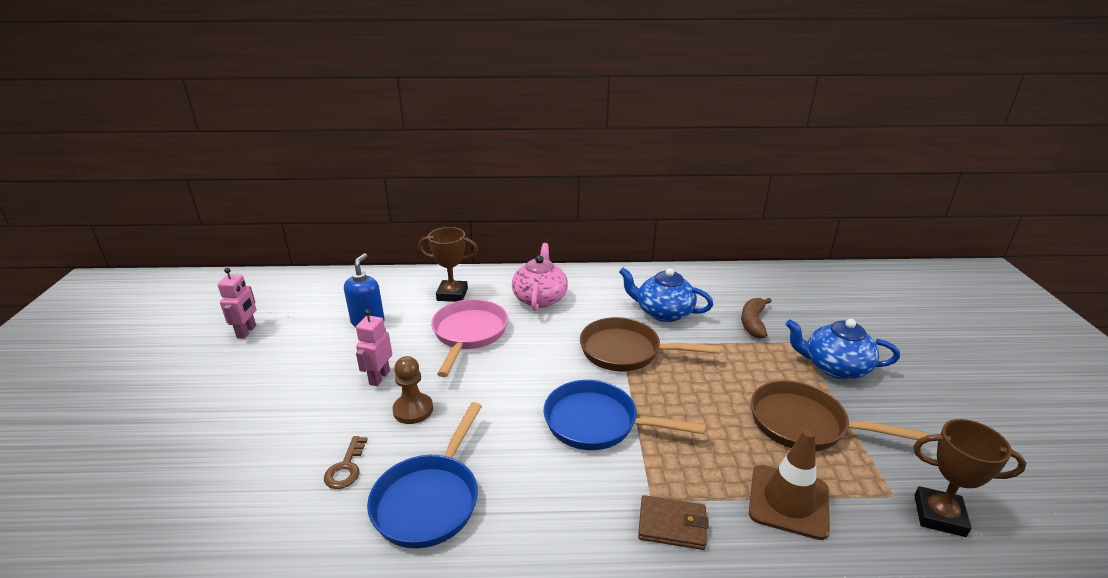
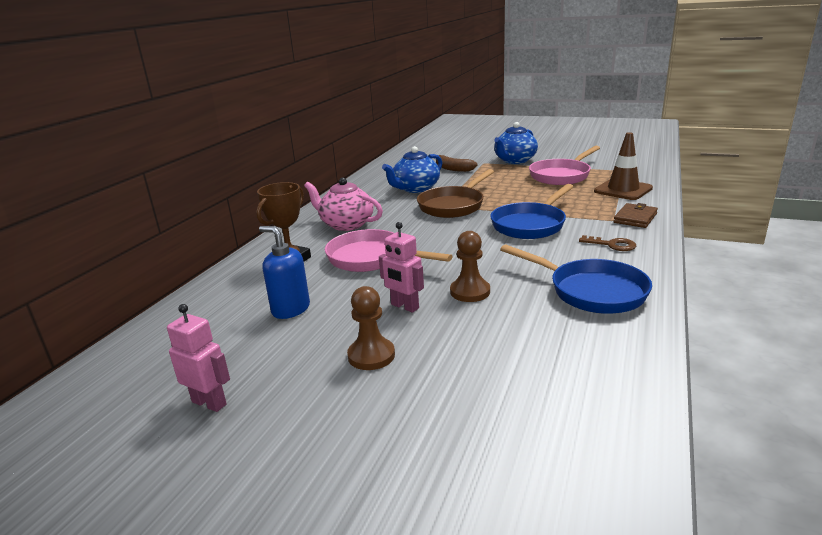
camera: 65 degrees left, 5 degrees down
brown key [324,436,368,489] -> brown key moved to [579,235,636,251]
brown pan [751,380,928,451] -> pink pan [529,146,600,185]
brown trophy [913,419,1027,537] -> none
none -> brown pawn [347,286,395,370]

